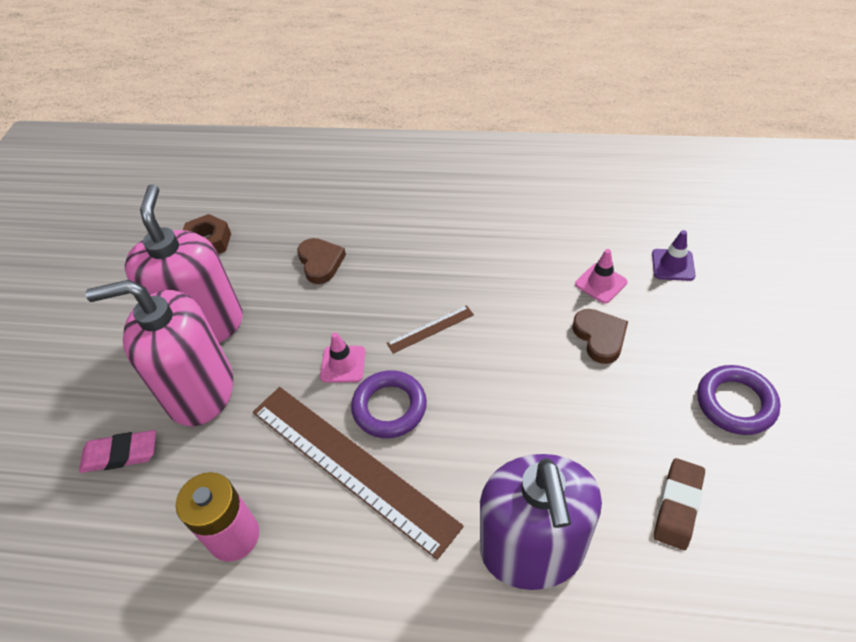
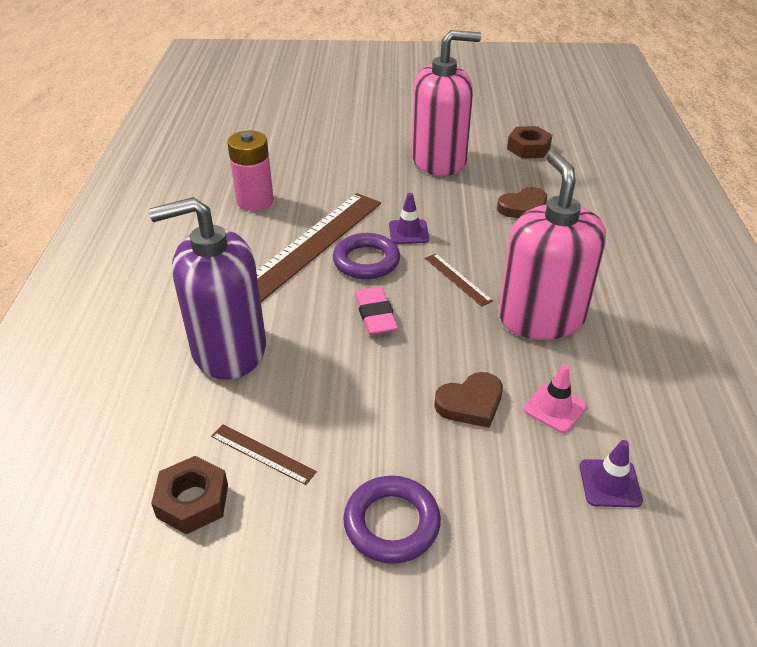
camera: 80 degrees right, 10 degrees down
pink eraser [79,430,156,473] -> pink eraser moved to [355,287,398,335]
pink soap dispenser [86,280,233,426] -> pink soap dispenser moved to [499,150,606,340]
pink traffic cone [320,332,366,383] -> purple traffic cone [389,193,429,244]
brown eraser [654,458,705,550] -> brown ruler [211,424,317,485]
none -> brown nut [151,456,228,534]

